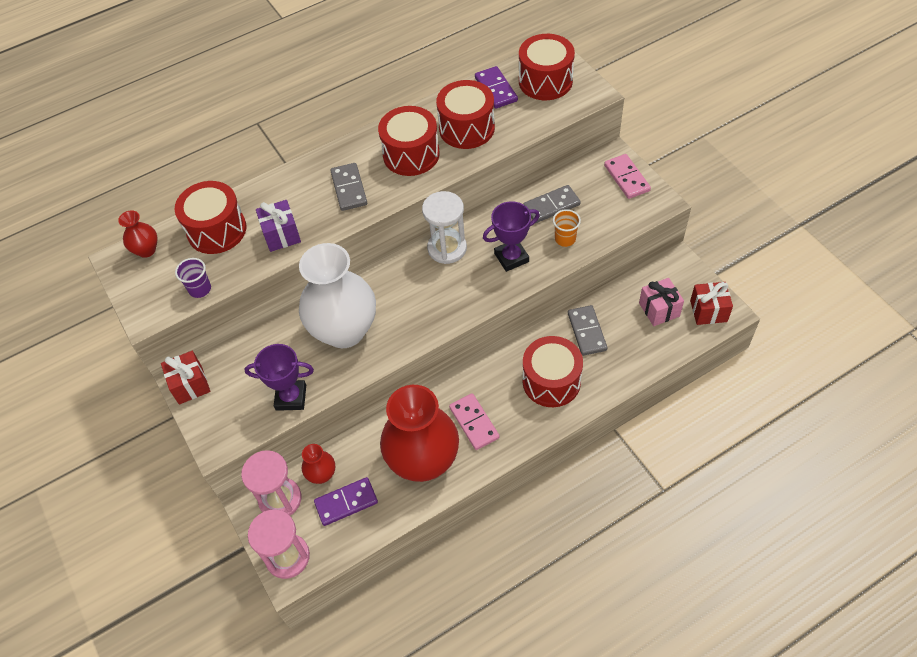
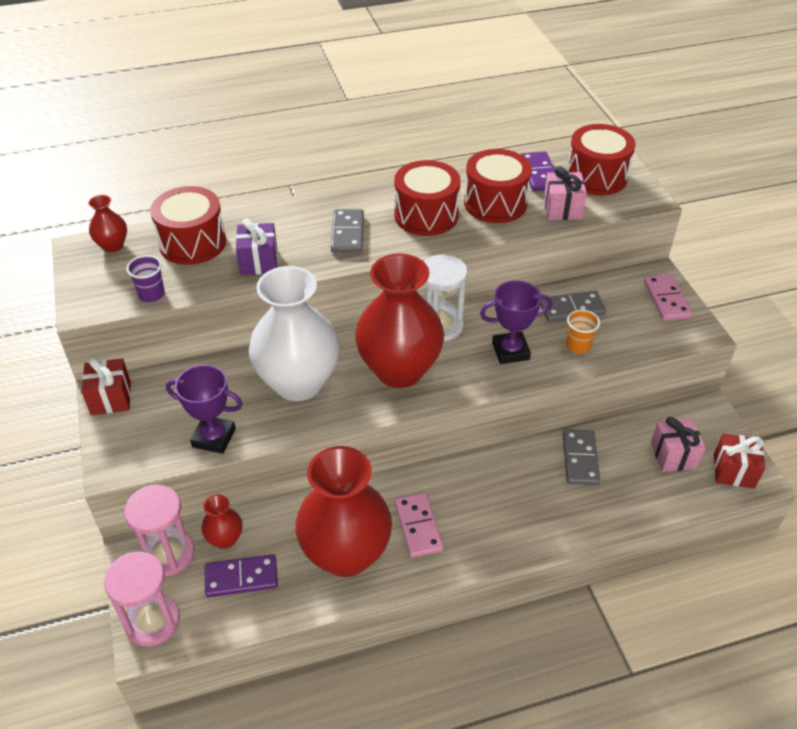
camera: 10 degrees right, 10 degrees down
red drum [523,336,583,407] -> none
none -> red vase [355,254,444,388]
none -> pink gift [544,166,587,220]

